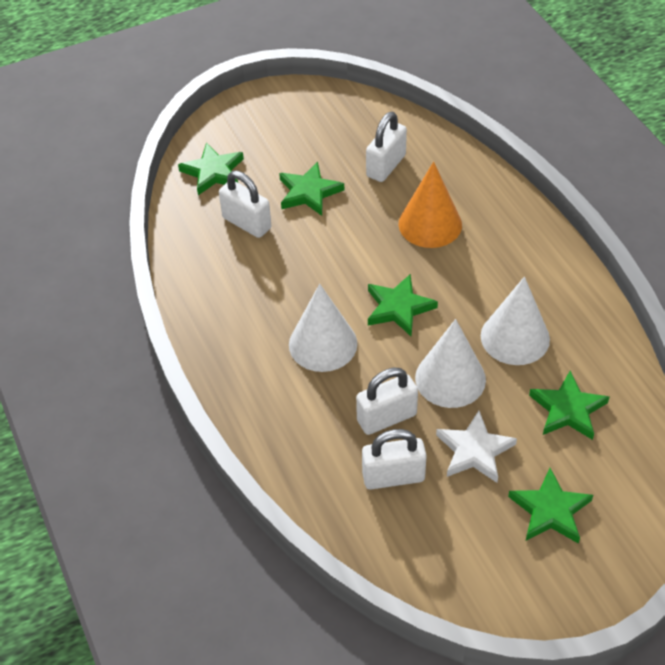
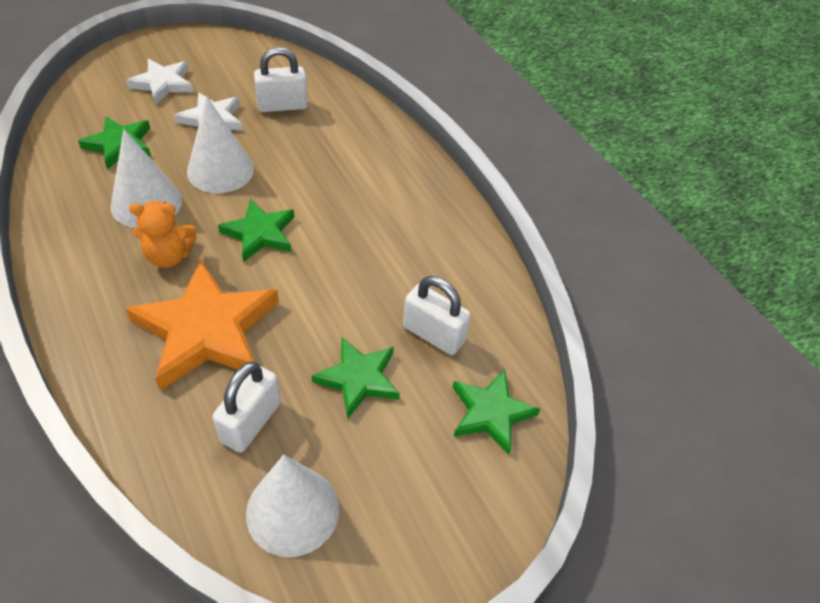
camera: 170 degrees right, 0 degrees up
white cone [289,284,357,372] -> white cone moved to [246,455,339,557]
white padlock [356,368,418,435] -> none
orange cone [398,162,462,248] -> orange star [126,260,279,391]
green star [508,468,593,544] -> white star [126,59,194,105]
none -> orange teddy bear [129,201,197,268]

